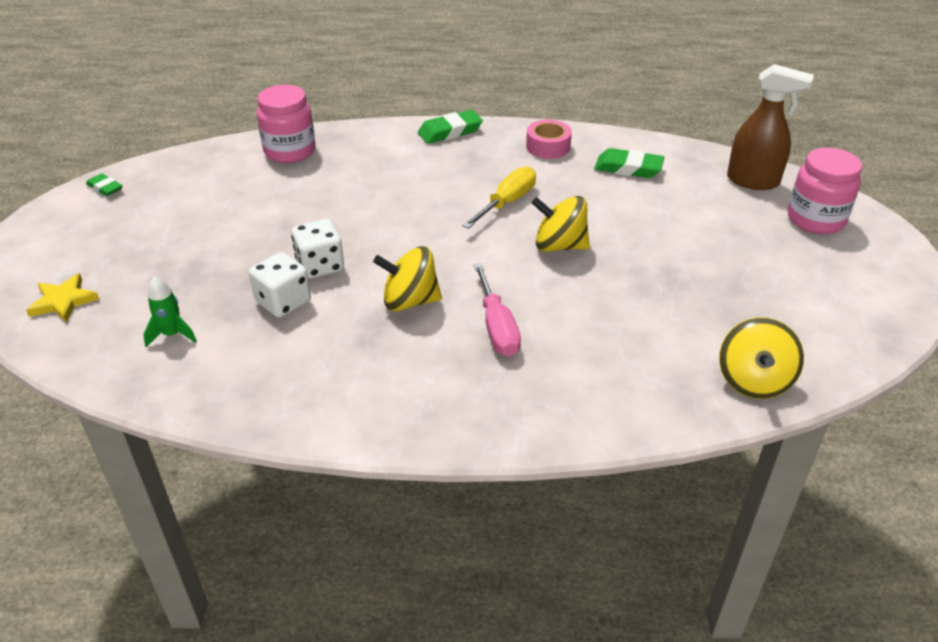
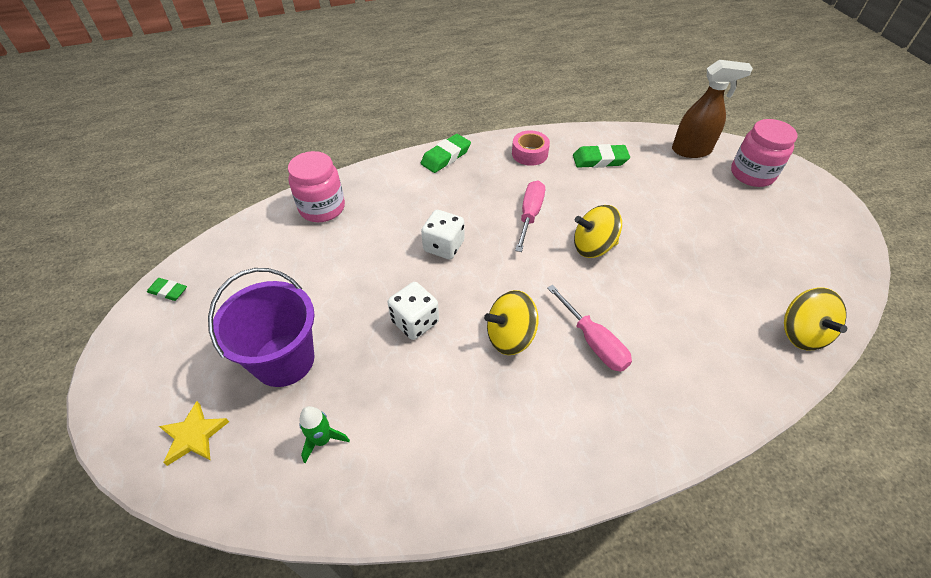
camera: 20 degrees left, 10 degrees up
white dice [249,252,311,318] -> white dice moved to [421,210,464,259]
yellow screwdriver [462,166,536,229] -> pink screwdriver [515,180,545,252]
none -> purple bucket [208,268,315,387]

